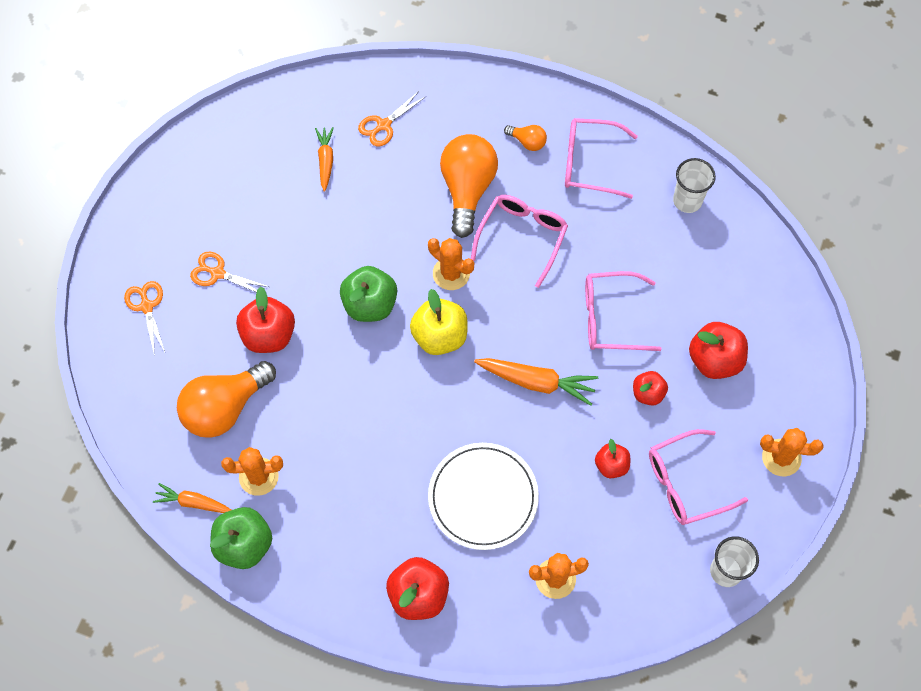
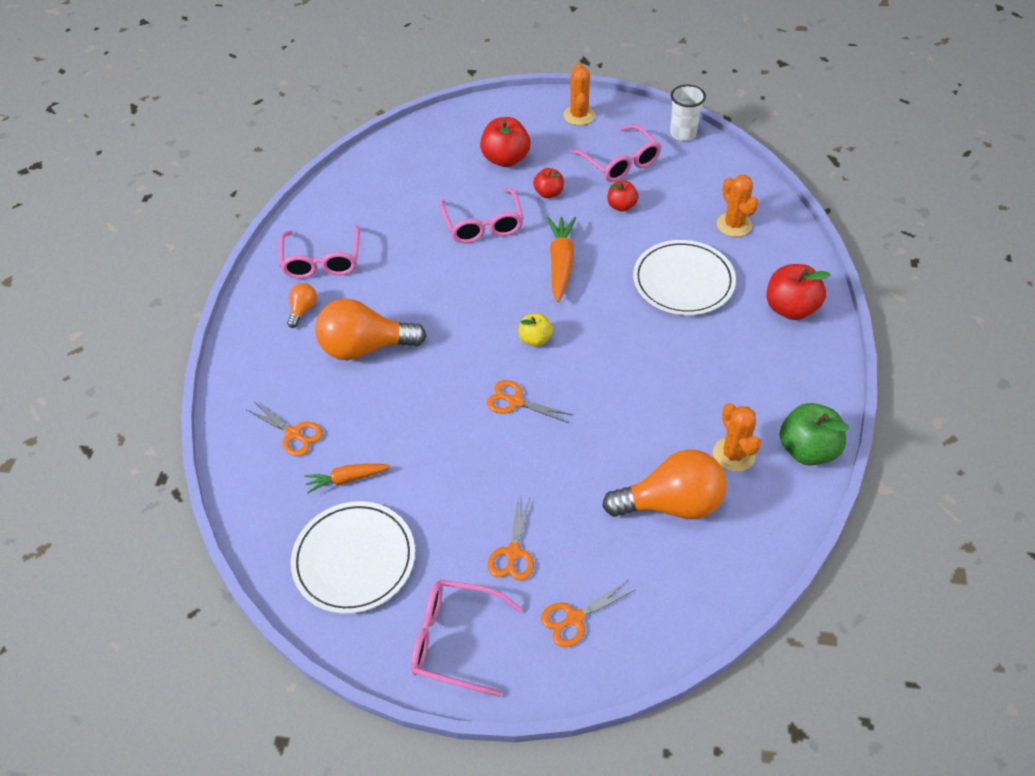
camera: 100 degrees left, 15 degrees down
orange carrot [153,483,231,513] -> none
orange light bulb [177,361,276,438] -> orange light bulb turned 45 degrees counterclockwise [602,449,727,519]
red apple [236,287,295,353] -> none
green apple [340,266,397,322] -> orange scissors [487,380,573,423]
yellow apple [410,289,468,355] -> yellow apple [518,313,553,347], size x0.60
orange cactus [428,238,474,290] -> none
pink glasses [471,195,568,288] -> pink glasses moved to [411,580,522,697]
white cup [673,158,716,213] -> none
none -> white plate [291,501,415,614]

